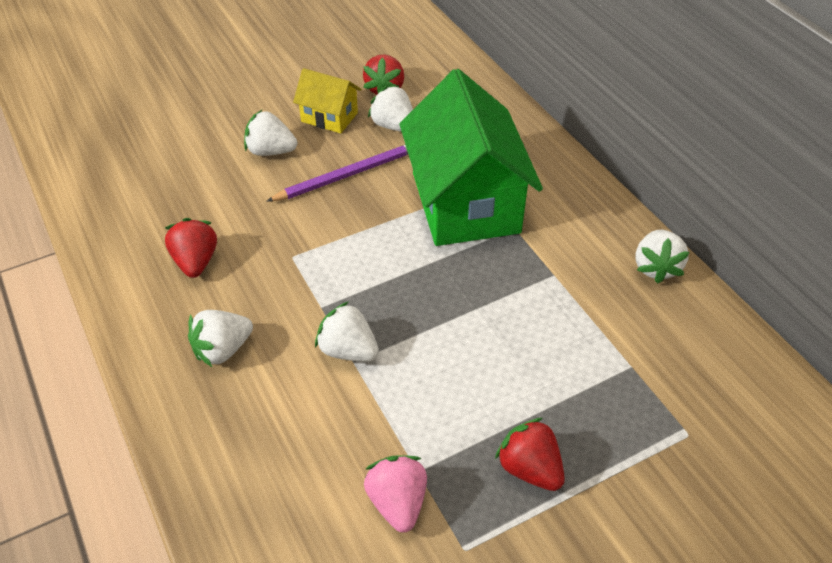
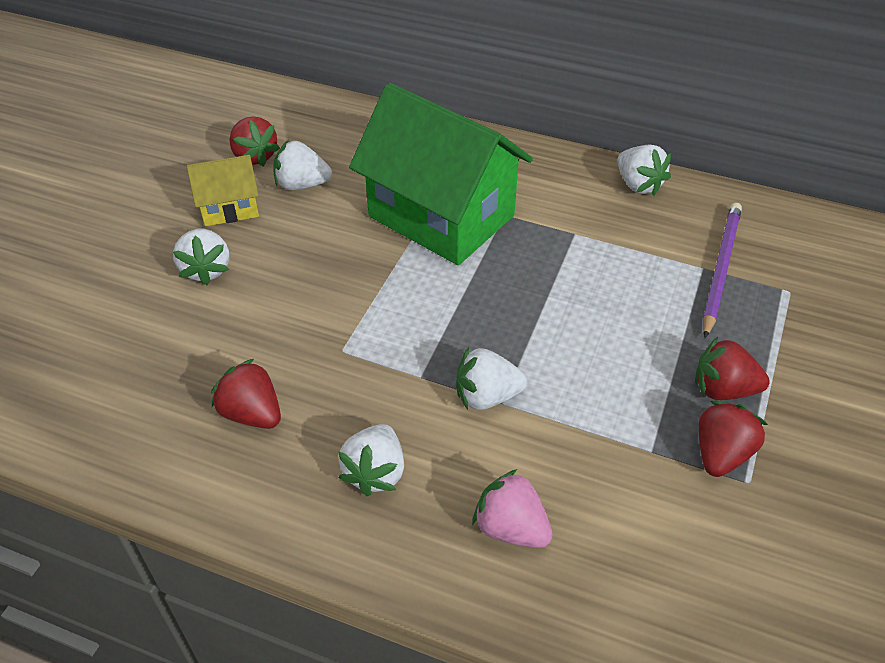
camera: 40 degrees left, 0 degrees up
white strawberry [244,110,297,156] -> white strawberry turned 75 degrees counterclockwise [173,229,229,285]
purple pencil [266,145,409,202] -> purple pencil moved to [703,203,742,338]
pink strawberry [364,455,427,533] -> pink strawberry moved to [472,469,553,548]
none -> red strawberry [699,401,768,477]

